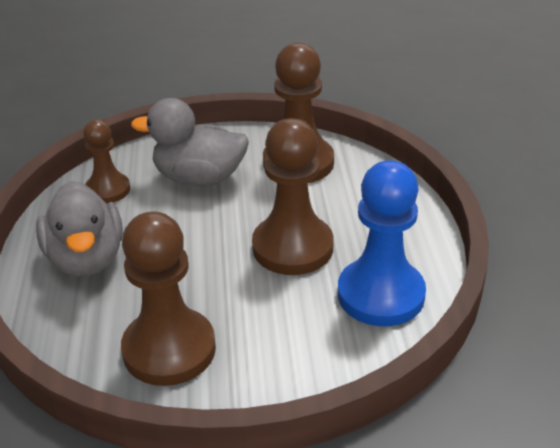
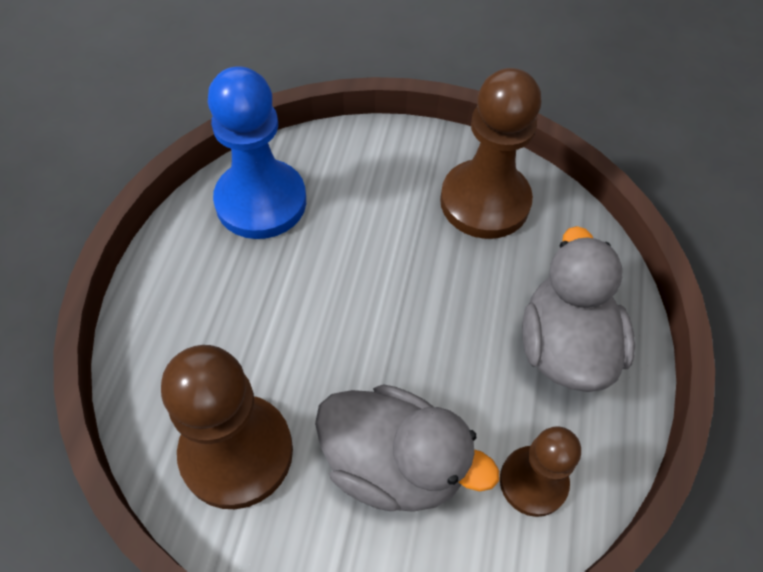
camera: 165 degrees left, 20 degrees up
brown pawn [252,118,334,275] -> none

